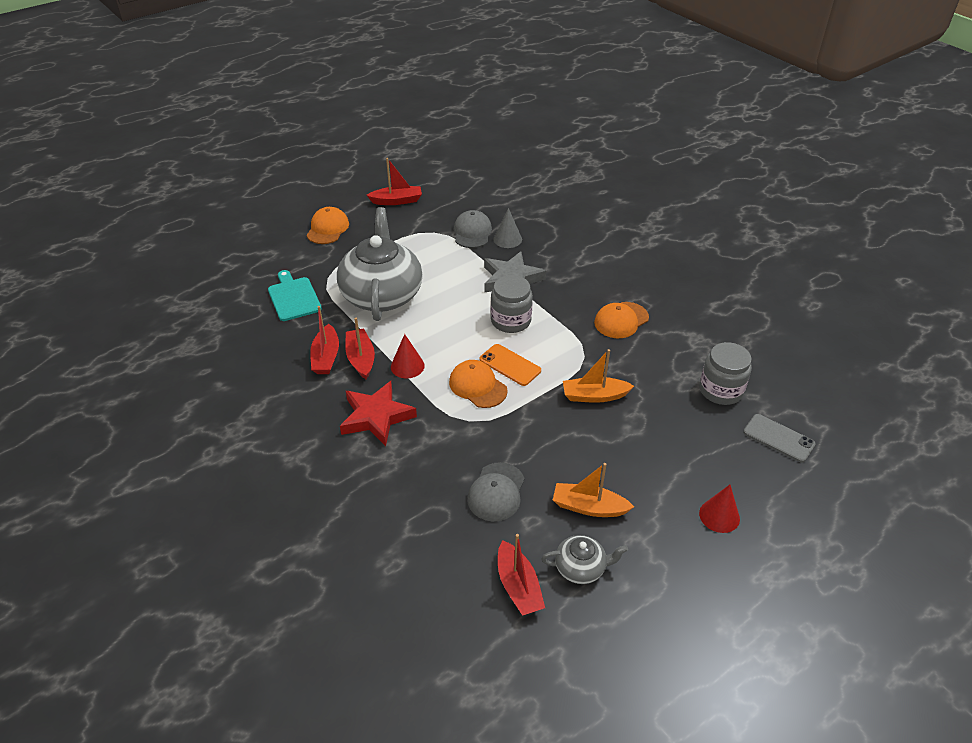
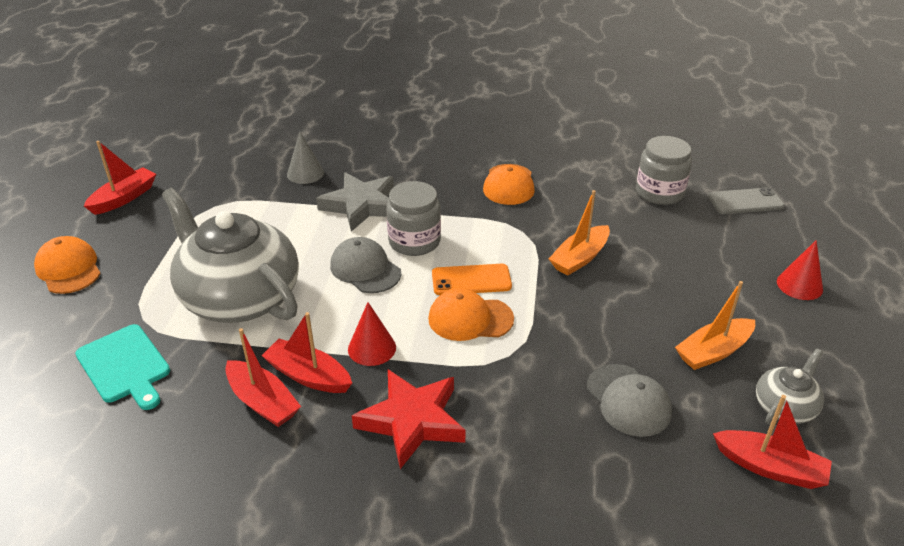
camera: 45 degrees left, 5 degrees down
turquoise cutting board [268,270,322,321] -> turquoise cutting board turned 150 degrees counterclockwise [75,324,170,410]
grey cap [454,210,492,248] -> grey cap moved to [330,237,401,293]

